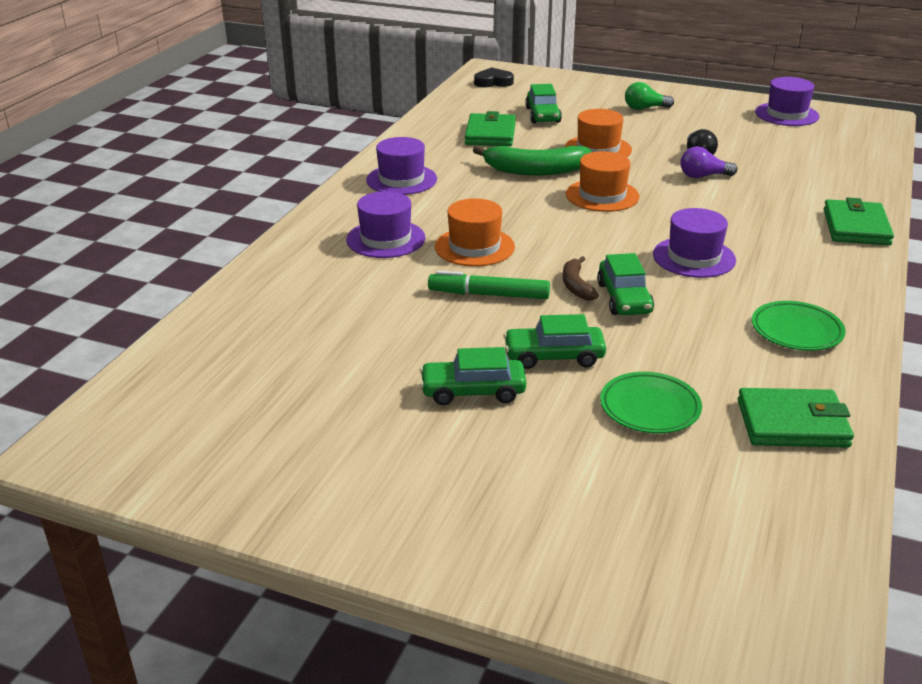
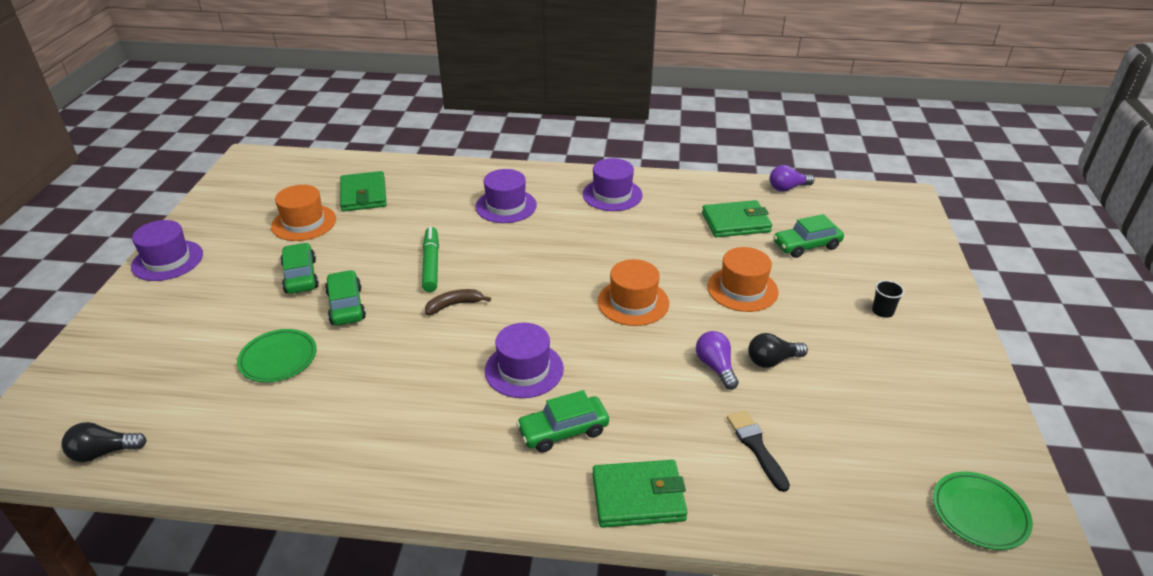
camera: 75 degrees right, 5 degrees up
orange hat [435,198,515,267] -> orange hat moved to [271,185,336,241]
green banana [473,146,592,176] -> none
black heart [474,67,514,87] -> none
green car [597,253,654,315] -> green car moved to [516,390,609,453]
green light bulb [625,82,674,110] -> black cup [872,280,904,318]
green wallet [738,388,854,448] -> green wallet moved to [340,171,387,212]
green plate [752,301,845,351] -> green plate moved to [933,472,1033,550]
purple hat [755,77,819,126] -> purple hat moved to [131,220,203,281]
none -> black light bulb [61,422,147,462]
none -> black brush [727,411,790,492]
none -> purple light bulb [770,165,815,192]

